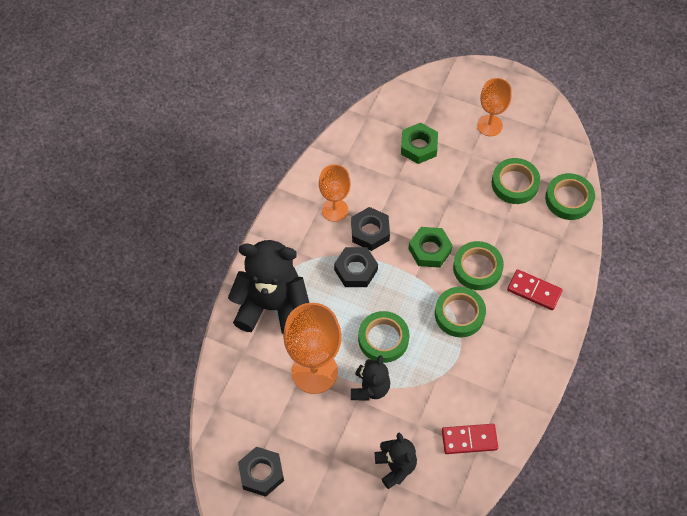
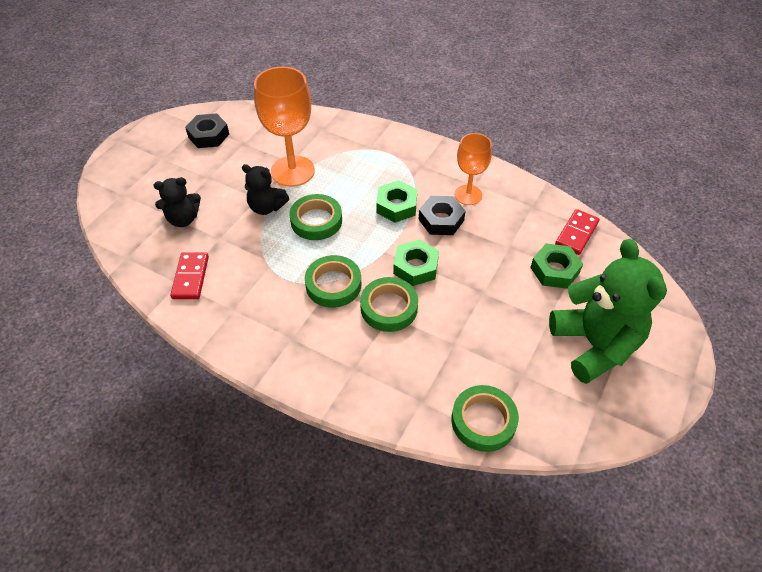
camera: 95 degrees right, 10 degrees down
black teddy bear [228,240,309,335] -> none
black nut [334,247,378,287] -> green nut [376,181,418,223]
orange goblet [477,78,512,136] -> green teddy bear [549,239,667,384]
green tape [492,158,540,204] -> none
red domino [507,269,563,310] -> red domino moved to [555,209,600,255]

